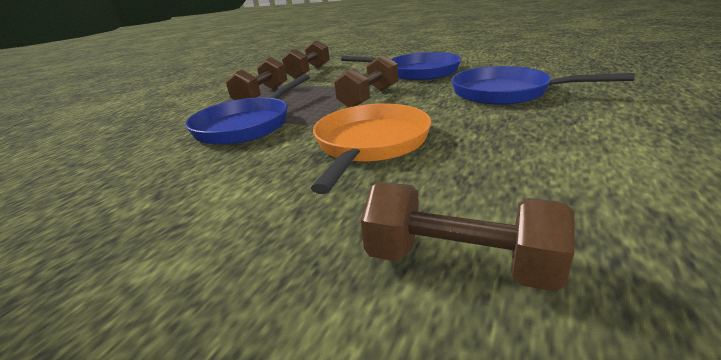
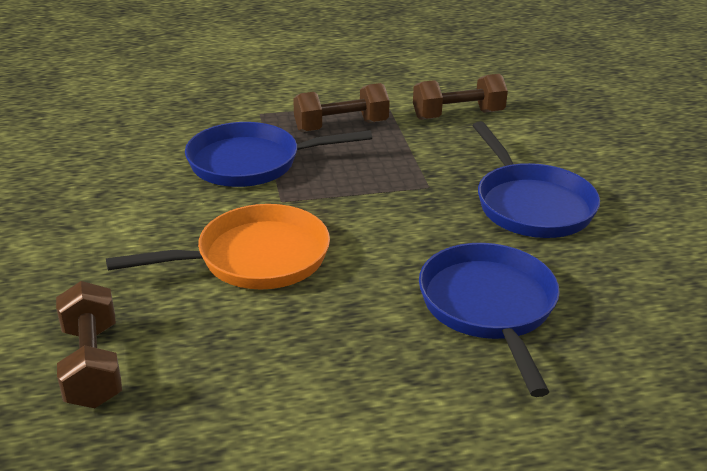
camera: 50 degrees right, 5 degrees up
brown dumbbell [334,55,398,108] -> none

